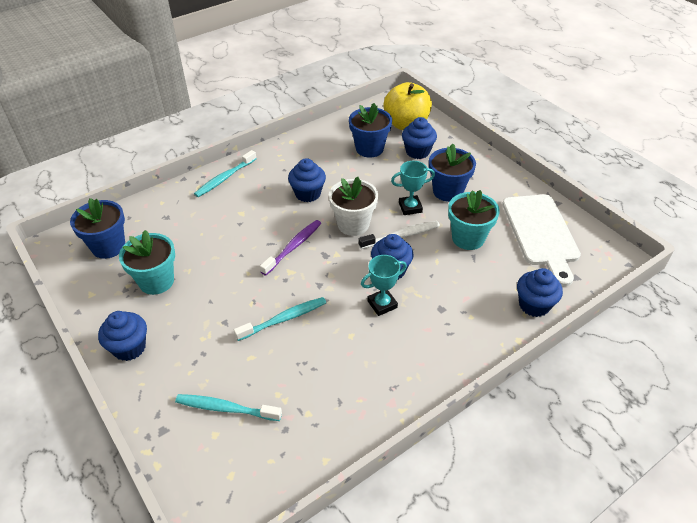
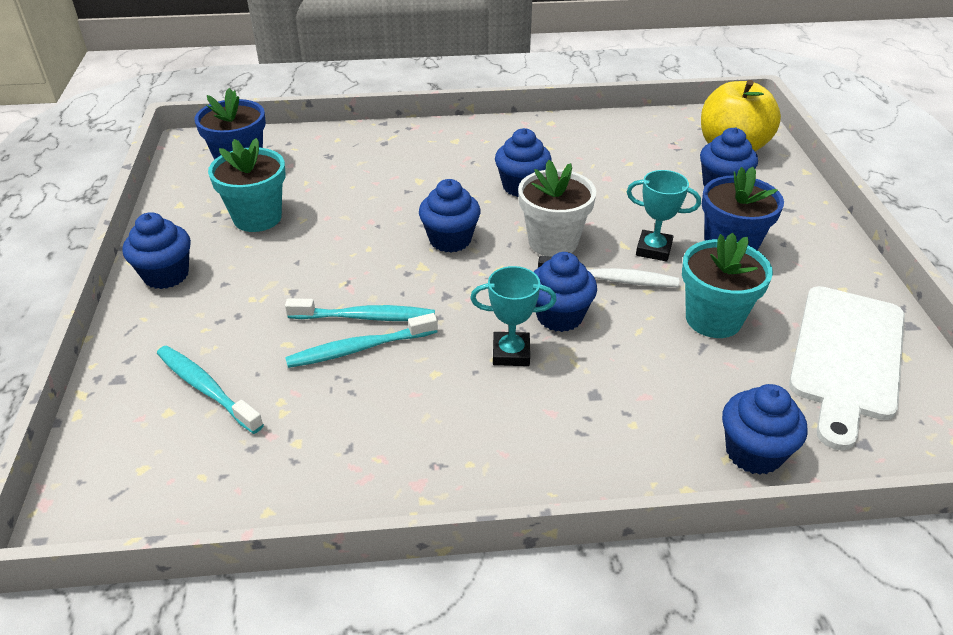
camera: 30 degrees right, 5 degrees down
turquoise toothbrush [194,150,257,197] -> turquoise toothbrush moved to [285,313,438,368]
purple toothbrush [260,220,321,276] -> blue cupcake [419,179,481,252]
blue flower pot [349,103,392,158] -> none

